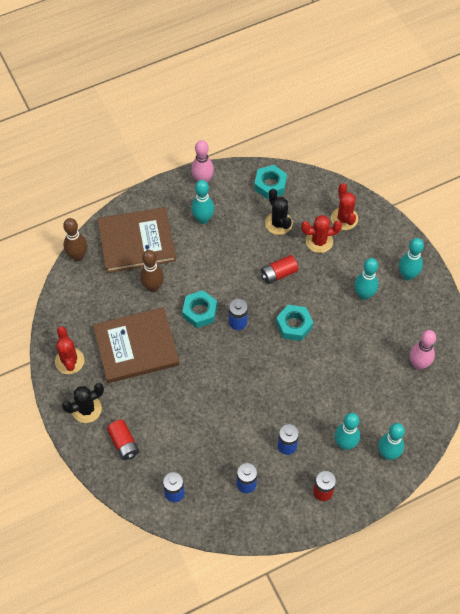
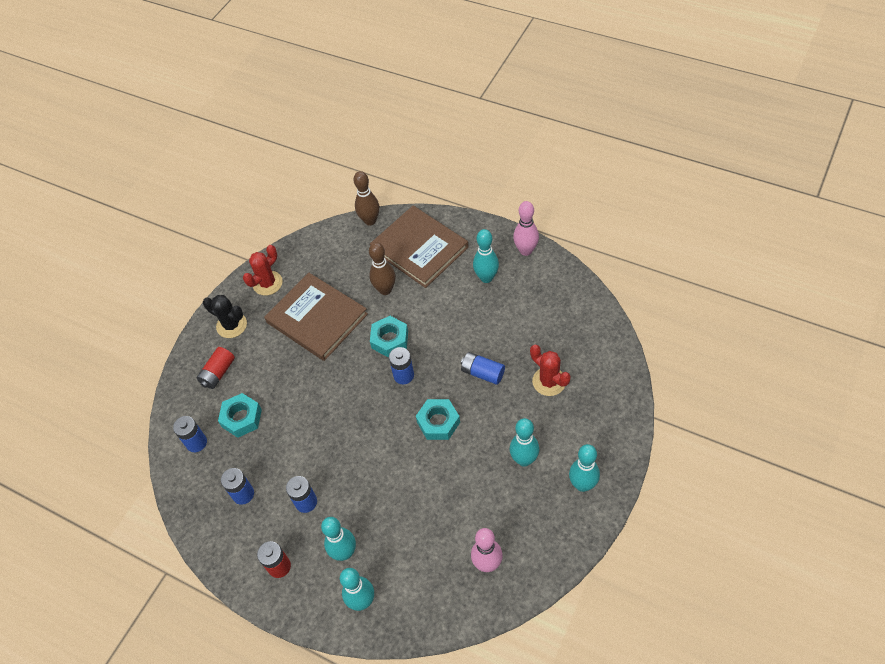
camera: 60 degrees right, 5 degrees down
turquoise nut [254,165,287,199] -> turquoise nut moved to [218,393,262,438]
red battery [261,255,298,284] -> blue battery [461,352,505,385]
black cactus [265,189,293,235] -> none
red cactus [331,183,358,230] -> none

